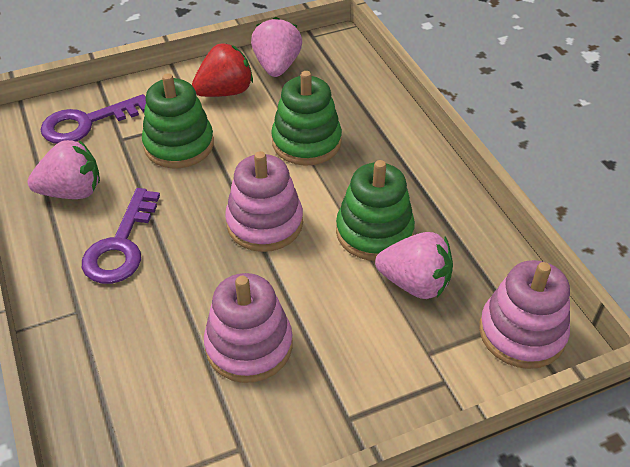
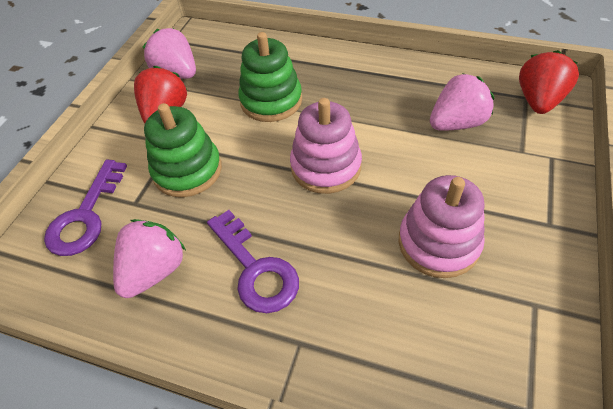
camera: 45 degrees left, 5 degrees up
green stacking toy [336,160,415,261] -> none
pink stacking toy [479,260,570,369] -> red strawberry [519,50,579,114]

